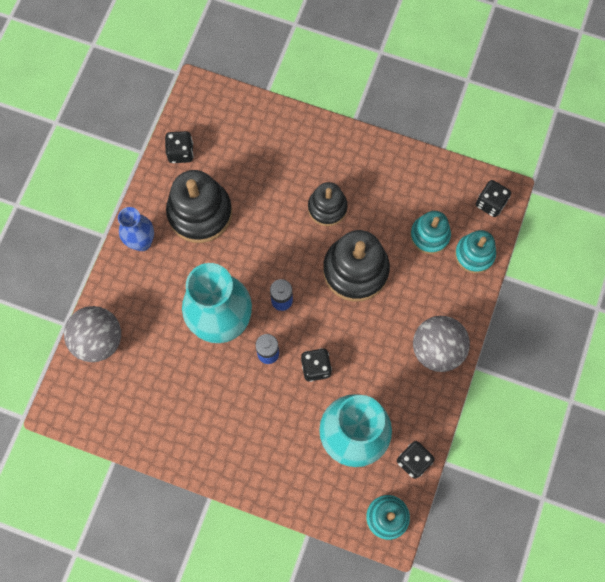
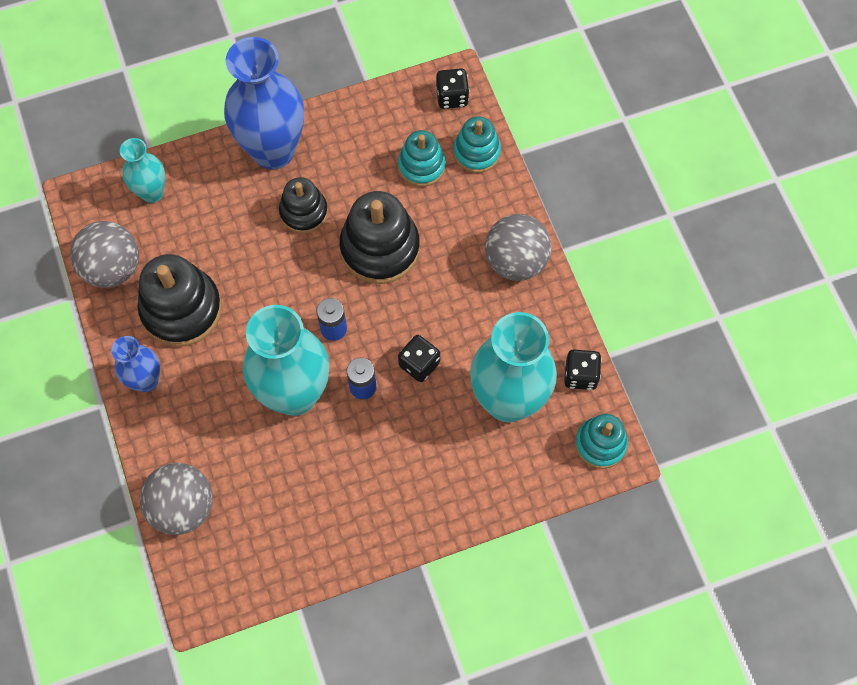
camera: 40 degrees left, 5 degrees down
black dice [165,131,194,163] -> grey ball [70,221,139,288]
none -> turquoise vase [120,138,165,203]
none -> blue vase [224,37,304,169]

